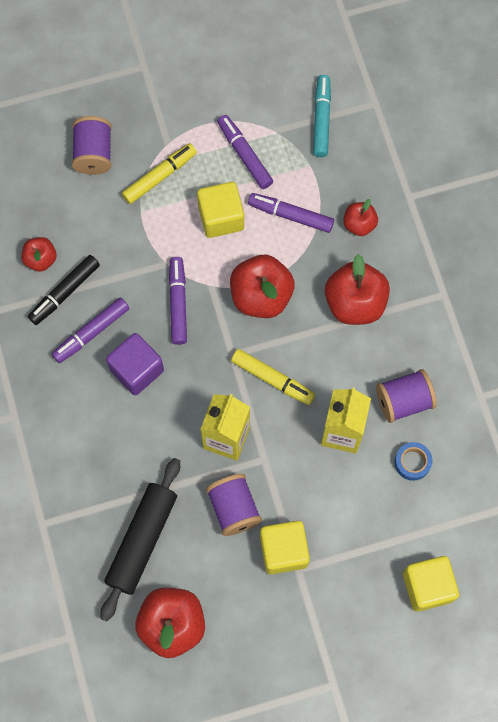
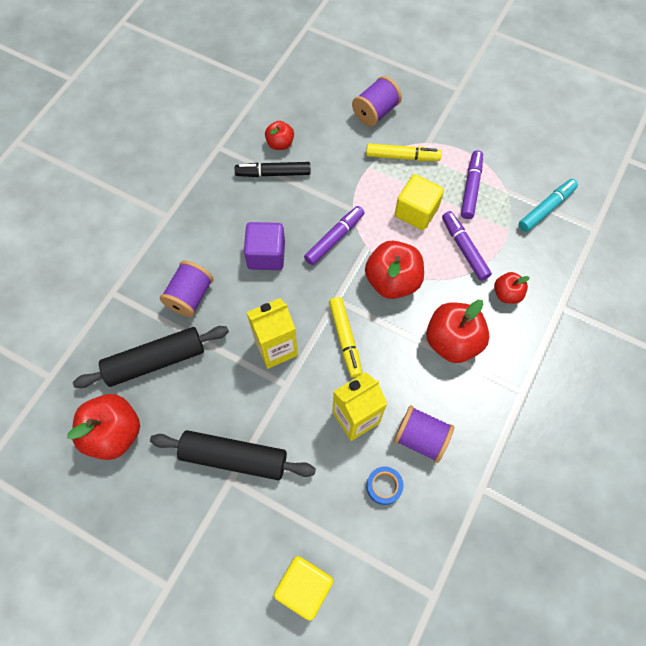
camera: 45 degrees right, 5 degrees down
purple marker [52,297,129,363] -> none
purple spool [206,474,262,536] -> purple spool moved to [160,260,213,317]
yellow cube [260,521,310,574] -> black rolling pin [150,430,316,480]

